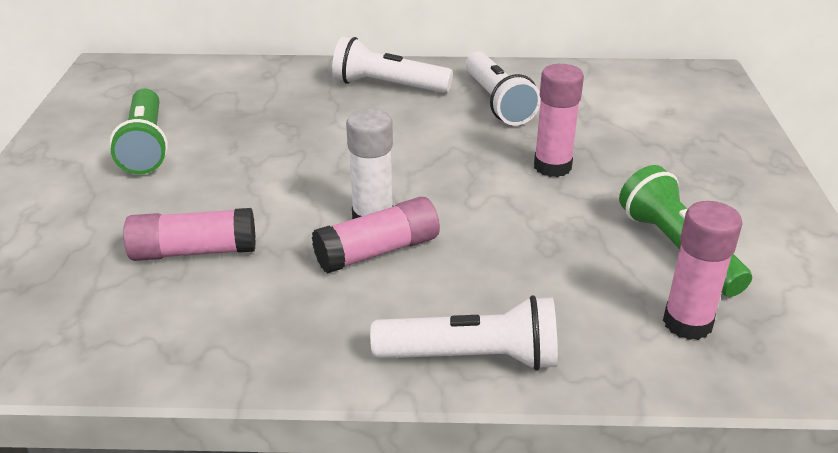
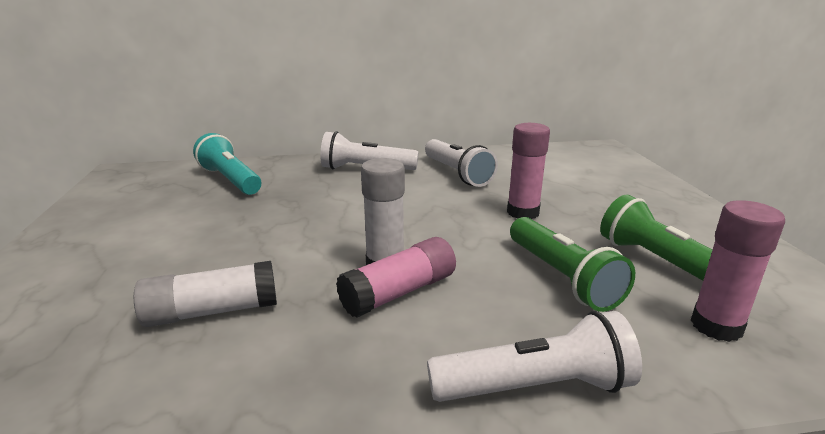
camera: 10 degrees left, 10 degrees down
green flashlight [110,89,168,174] -> green flashlight moved to [510,217,635,312]
pink glue stick [123,208,256,261] -> white glue stick [134,261,277,327]
none -> turquoise flashlight [193,133,261,195]

